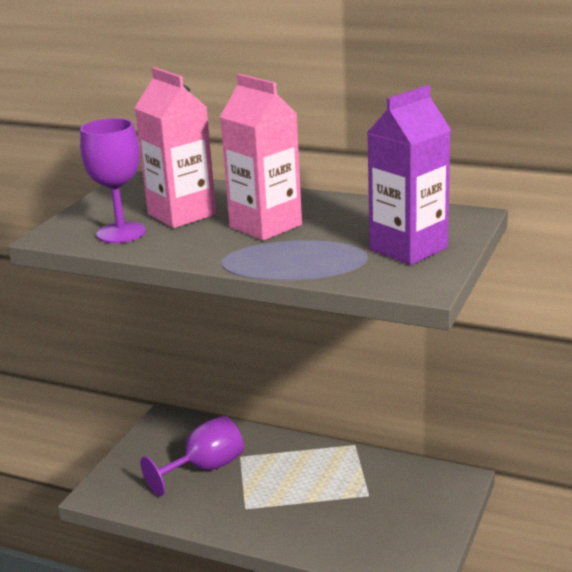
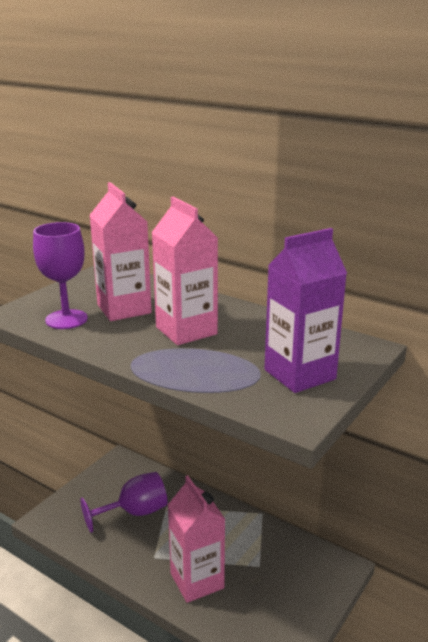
camera: 10 degrees right, 0 degrees up
none -> pink carton [168,475,225,603]

